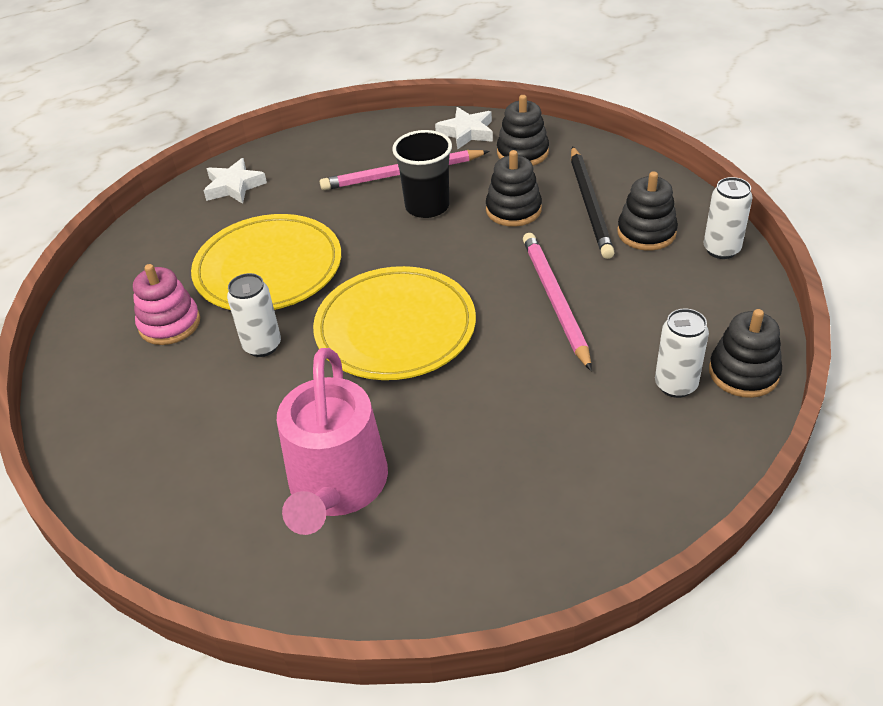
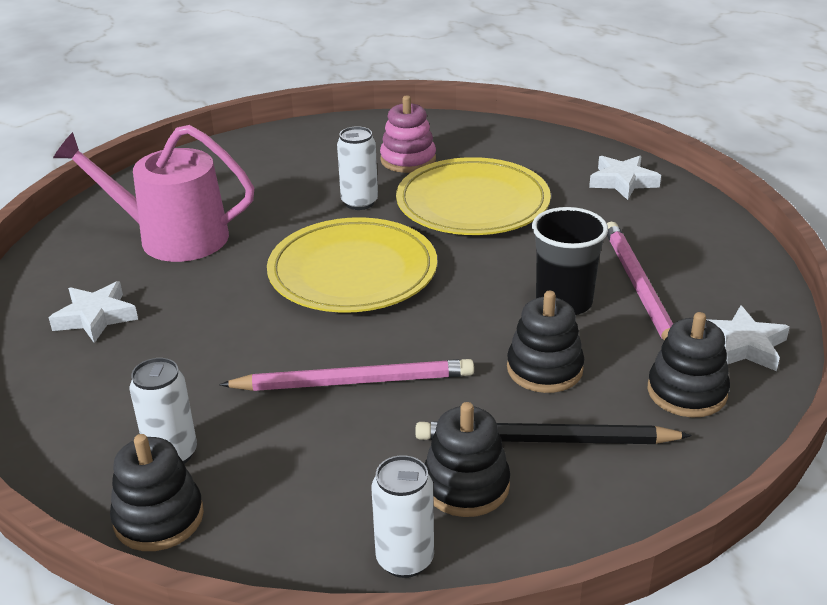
camera: 95 degrees right, 10 degrees down
none -> white star [49,281,138,343]

